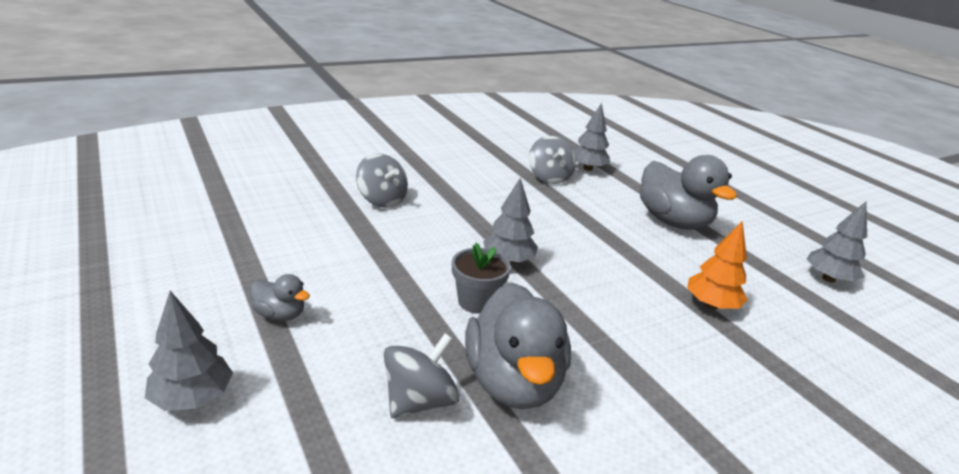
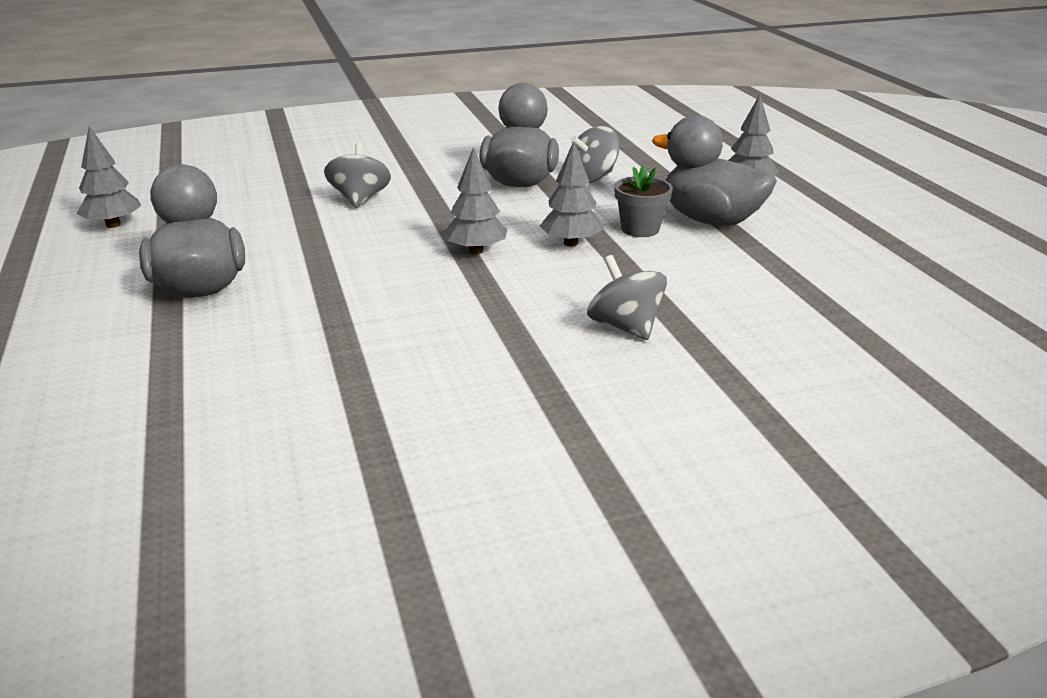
camera: 165 degrees left, 0 degrees up
grey duck [250,274,310,321] -> grey duck [652,115,777,226], size x2.17
grey flower pot [452,243,511,314] -> grey flower pot moved to [614,165,673,237]
grey spinning top [529,136,576,184] -> grey spinning top moved to [324,143,391,208]
grey tree [574,103,610,171] -> grey tree moved to [540,141,603,247]
orange tree [687,221,748,310] -> none

